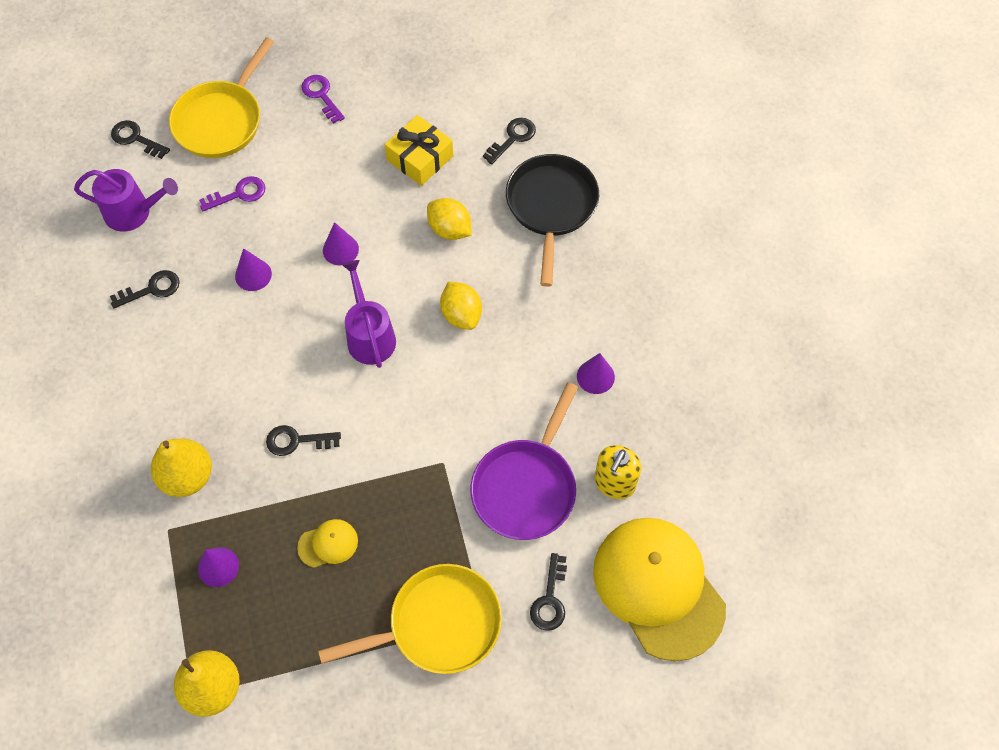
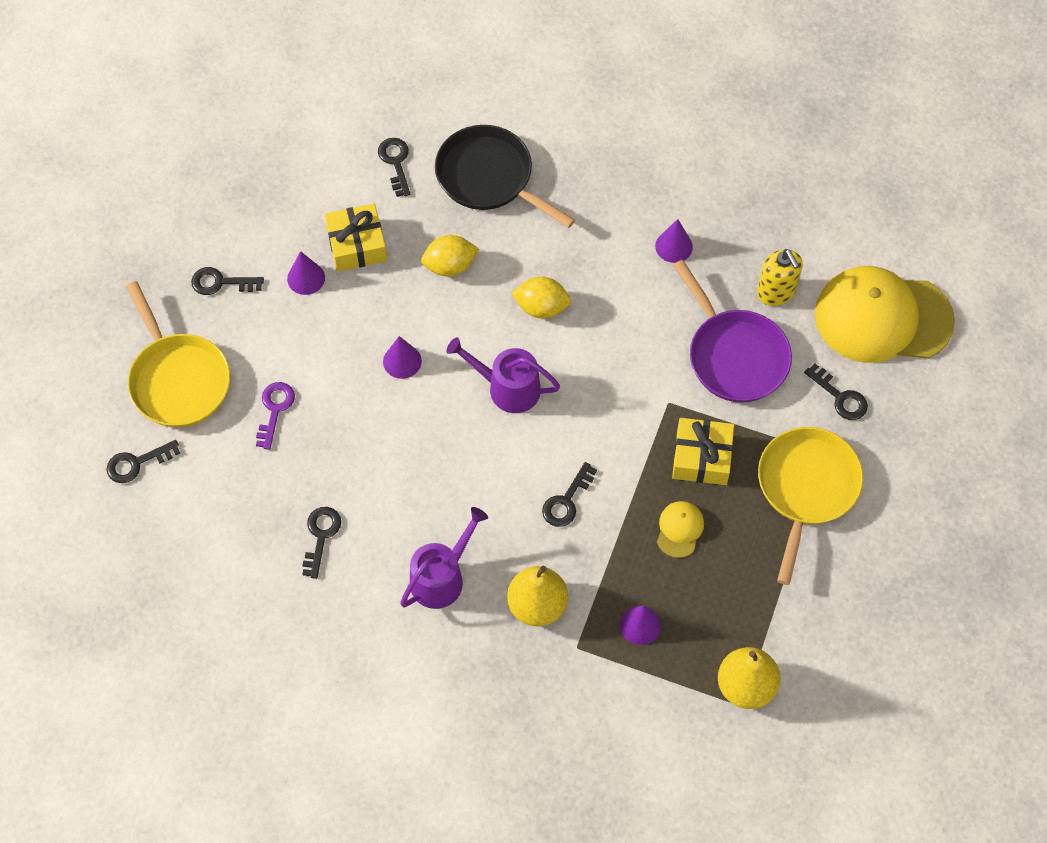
camera: 55 degrees left, 0 degrees up
purple watering can [74,169,178,232] -> purple watering can moved to [400,507,488,609]
purple cone [235,248,272,291] -> purple cone moved to [287,251,325,295]
purple key [301,75,345,124] -> black key [191,267,264,295]
none -> yellow gift [672,418,734,485]

